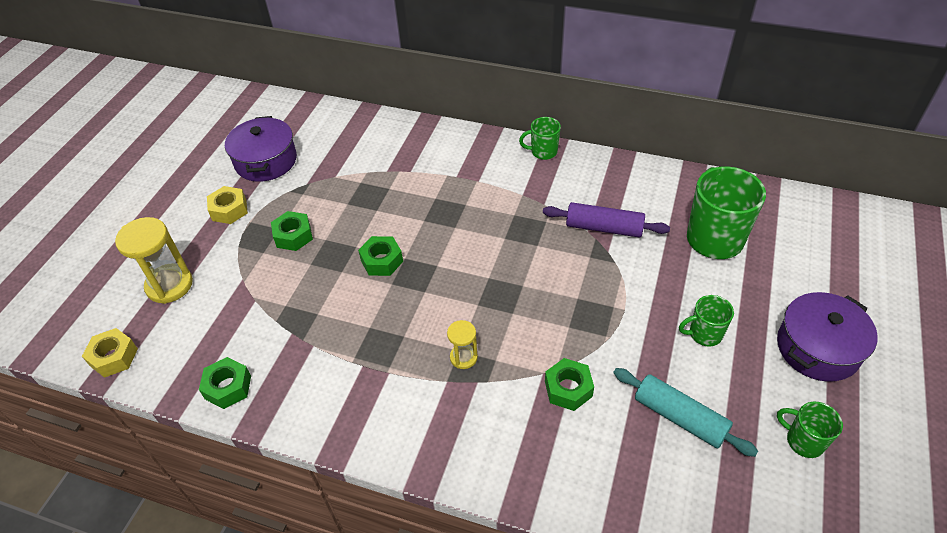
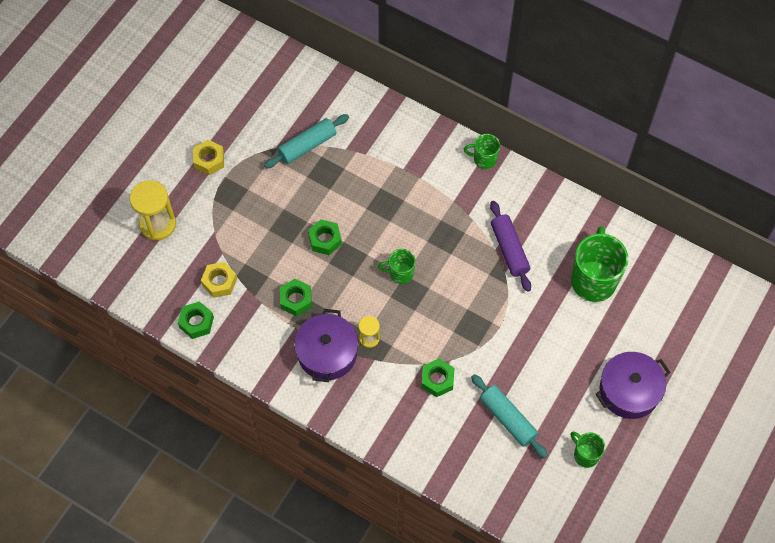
camera: 10 degrees right, 15 degrees up
yellow nut [82,328,138,378] -> yellow nut moved to [201,262,237,298]
purple pot [225,116,297,182] -> purple pot moved to [294,309,358,382]
green nut [271,211,313,251] -> green nut moved to [280,279,312,316]
purple rolling pin [543,202,670,238] -> purple rolling pin turned 45 degrees clockwise [490,201,531,292]
green mug [679,295,734,347] -> green mug moved to [378,249,416,284]
none -> turquoise rolling pin [264,114,349,168]

